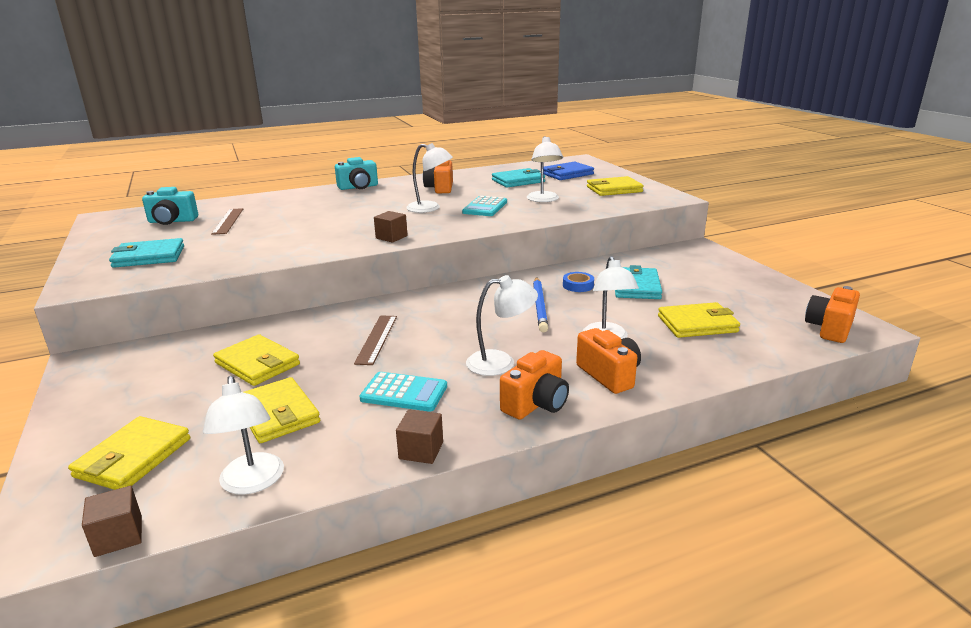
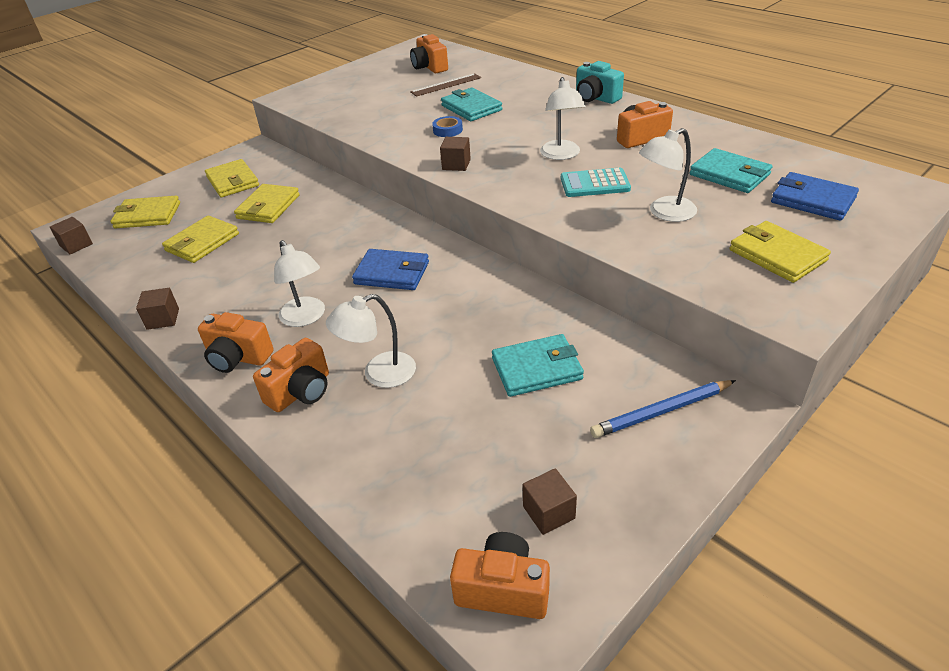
camera: 70 degrees right, 15 degrees up
turquoise wallet [109,238,184,268] -> turquoise wallet moved to [441,88,502,121]
turquoise camera [142,187,198,225] -> orange camera [410,34,448,73]
white lamp [203,376,284,495] -> none
brown ruler [354,315,397,365] -> none
turquoise calculator [360,372,447,411] -> none
blue pencil [533,277,548,332] -> blue pencil moved to [590,380,736,438]
blue tape [563,272,594,292] -> blue tape moved to [432,116,463,137]
yellow wallet [658,302,740,338] -> yellow wallet moved to [205,159,259,197]
none -> blue wallet [352,249,429,290]
none -> brown cube [522,468,577,535]

